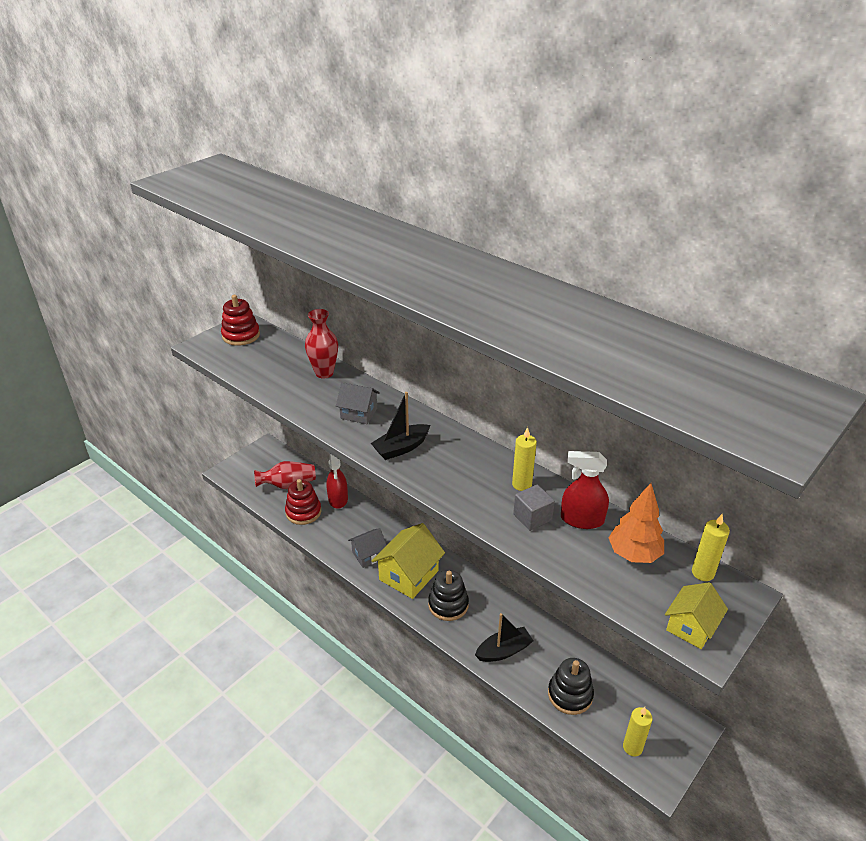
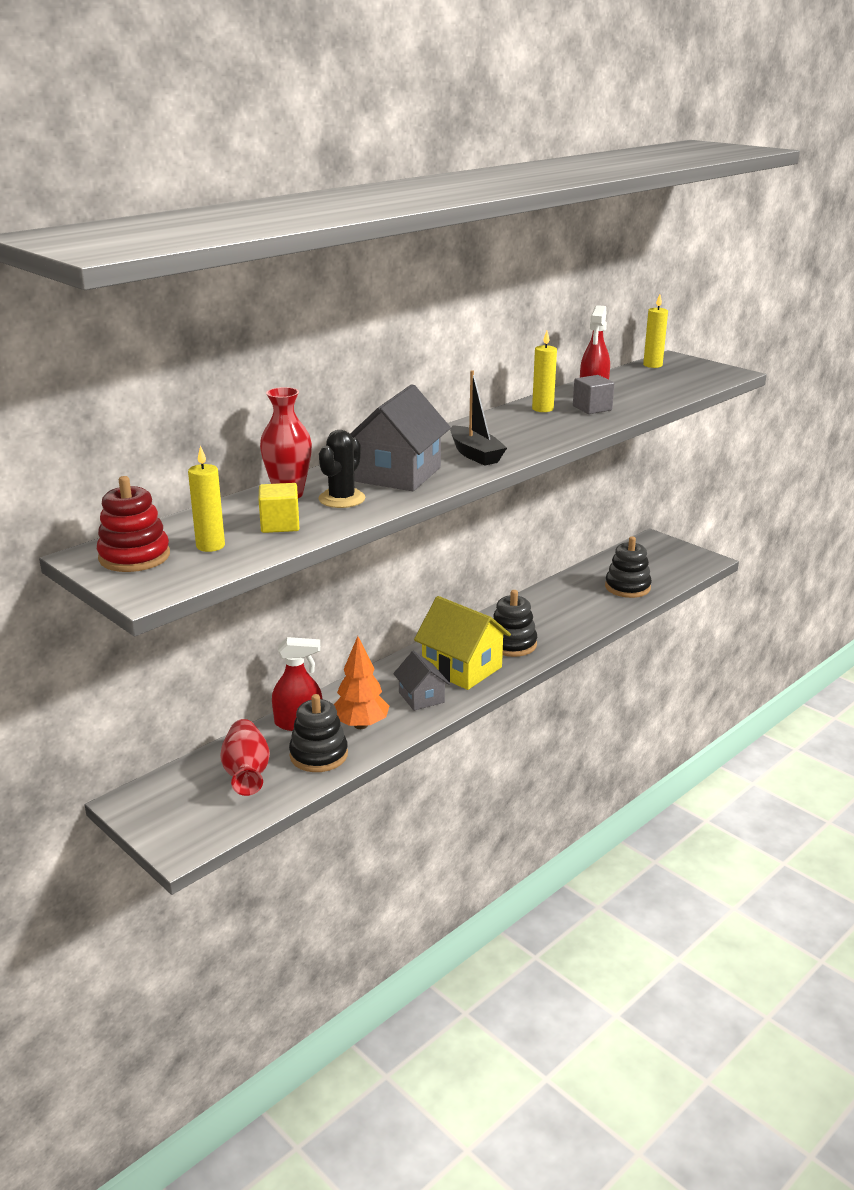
camera: 85 degrees left, 10 degrees down
red stacking toy [285,479,321,525] -> black stacking toy [289,694,348,772]
grey house [336,382,380,424] -> grey house [350,384,451,491], size x1.69
black boat [475,613,533,662] -> none
orange tree [609,483,664,563] -> orange tree moved to [334,636,389,729]
yellow candle [623,707,653,756] -> yellow candle moved to [188,445,225,552]
yellow house [665,582,728,649] -> none
none -> yellow cube [259,483,299,533]
none -> black cactus [318,430,366,508]

